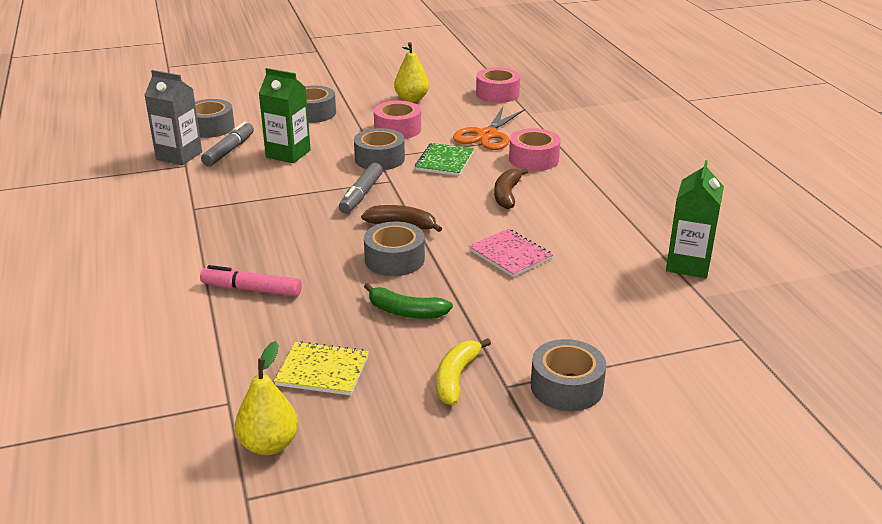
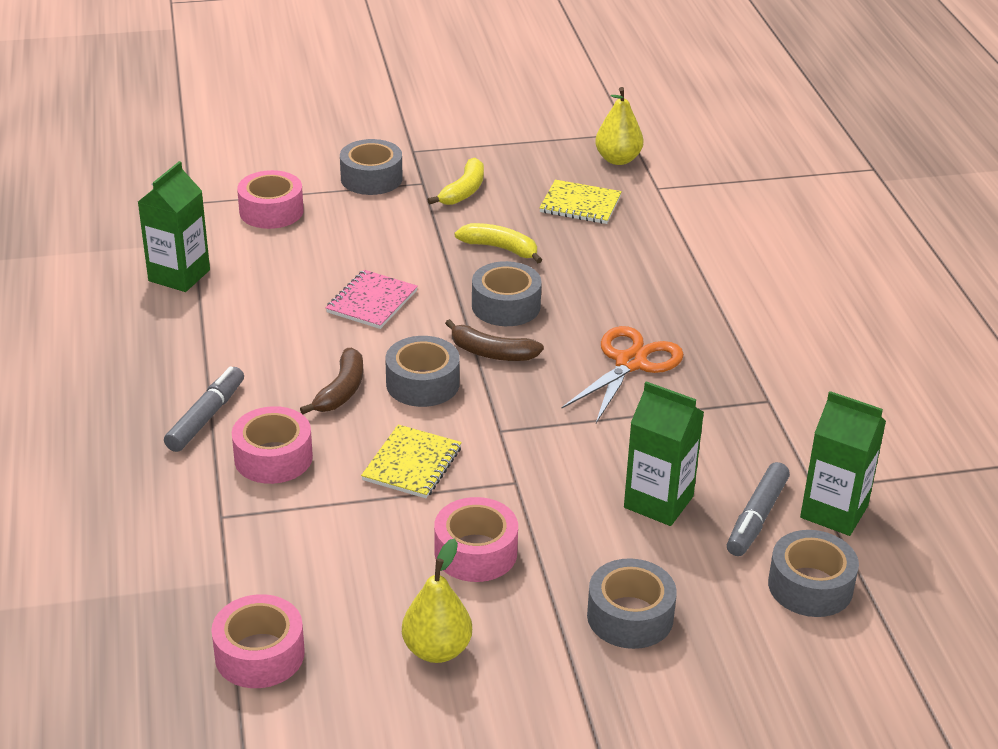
camera: 175 degrees left, 5 degrees up
grey carton [144,70,202,165] -> green carton [800,391,886,536]
pink marker [200,265,302,296] -> none
grey marker [339,163,383,214] -> grey marker moved to [164,366,244,452]
grey tape [354,128,405,170] -> grey tape moved to [385,336,460,407]
green banana [364,283,453,319] -> yellow banana [455,223,542,263]
green notebook [415,143,474,176] -> yellow notebook [361,424,462,498]
orange scissors [453,107,525,150] -> orange scissors moved to [561,326,684,423]
pink notebook [469,229,553,277] -> pink notebook turned 60 degrees clockwise [326,270,418,329]
none -> pink tape [237,170,304,229]

